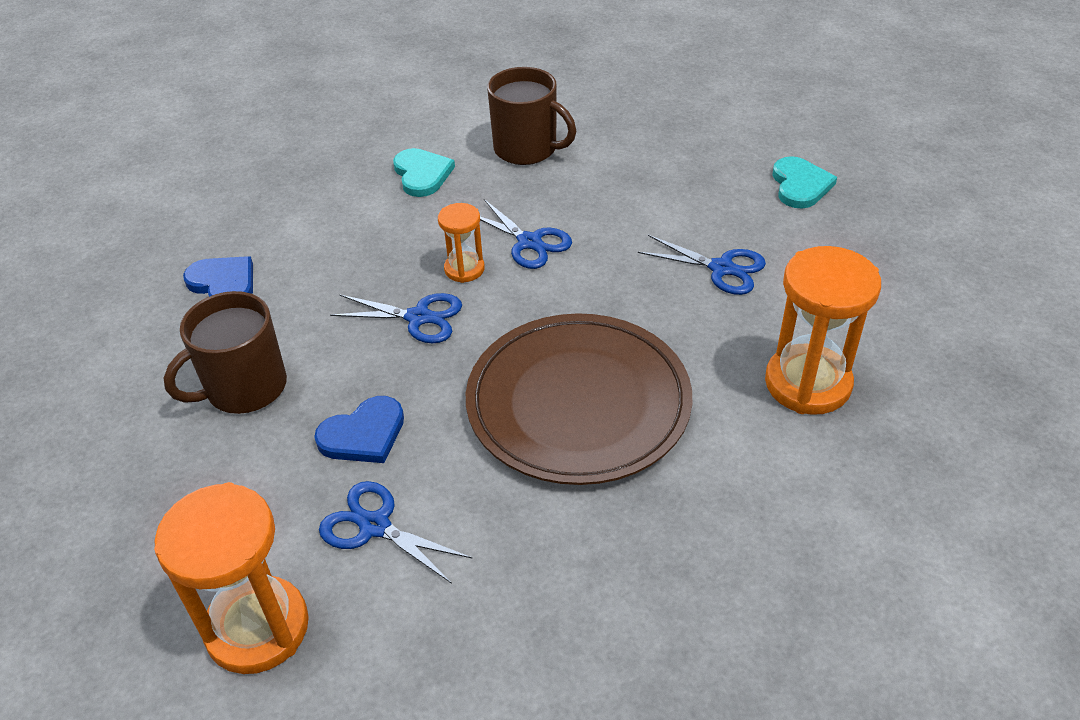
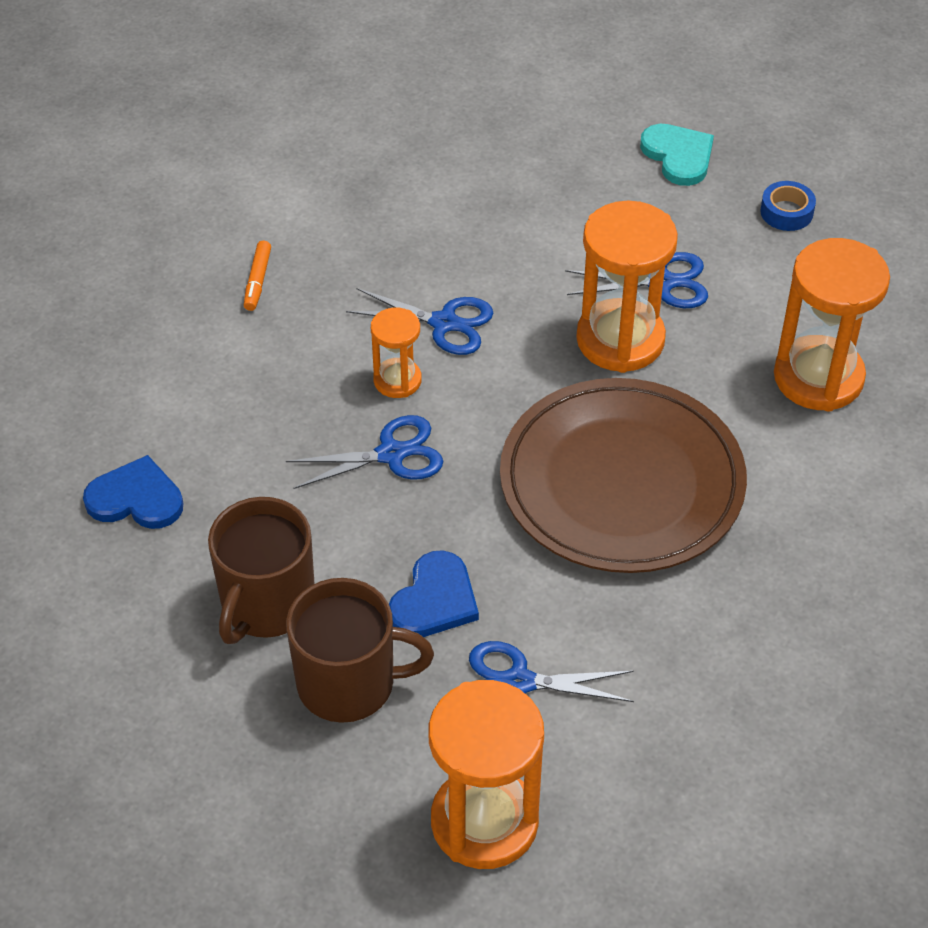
camera: 30 degrees left, 5 degrees up
turquoise heart [393,148,455,197] -> orange marker [244,241,271,311]
brown mug [487,67,576,165] -> brown mug moved to [286,578,434,723]
none -> orange hourglass [576,201,678,373]
none -> blue tape [760,181,816,231]

